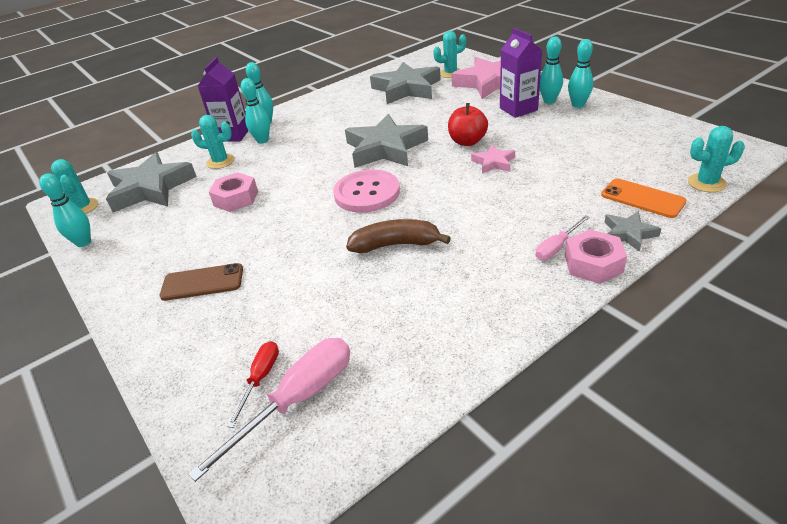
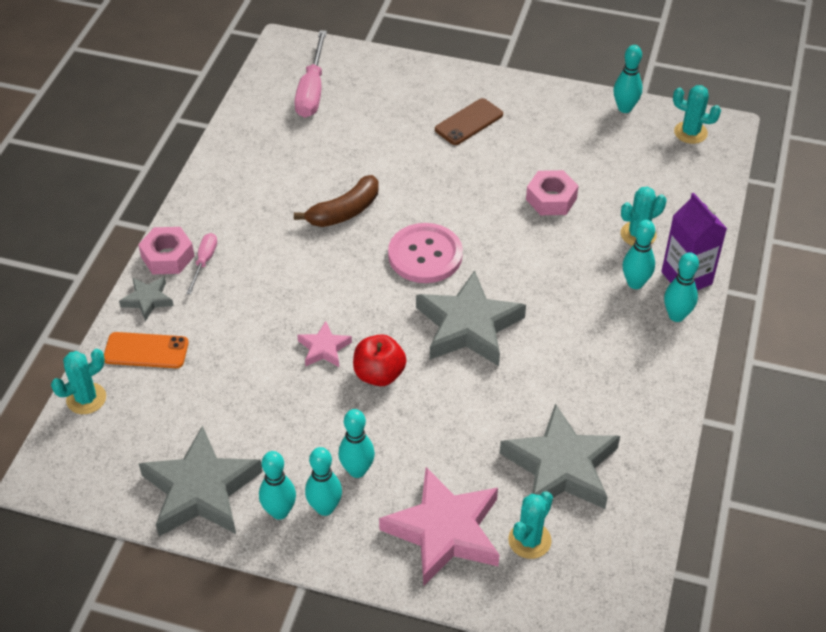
camera: 140 degrees right, 10 degrees up
grey star [106,152,197,212] -> grey star moved to [138,425,263,536]
red screwdriver [227,341,279,428] -> none
purple carton [500,28,542,118] -> turquoise bowling pin [338,409,375,478]

